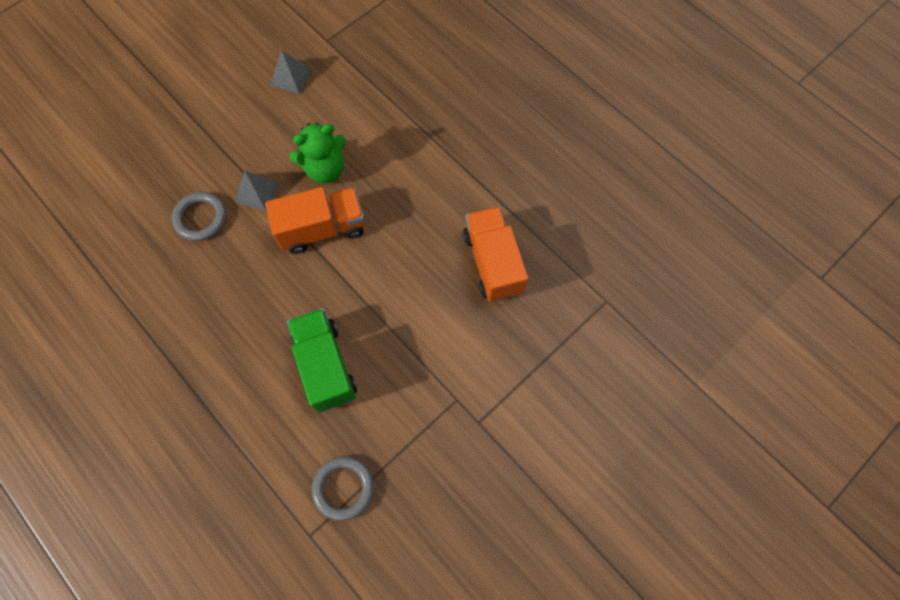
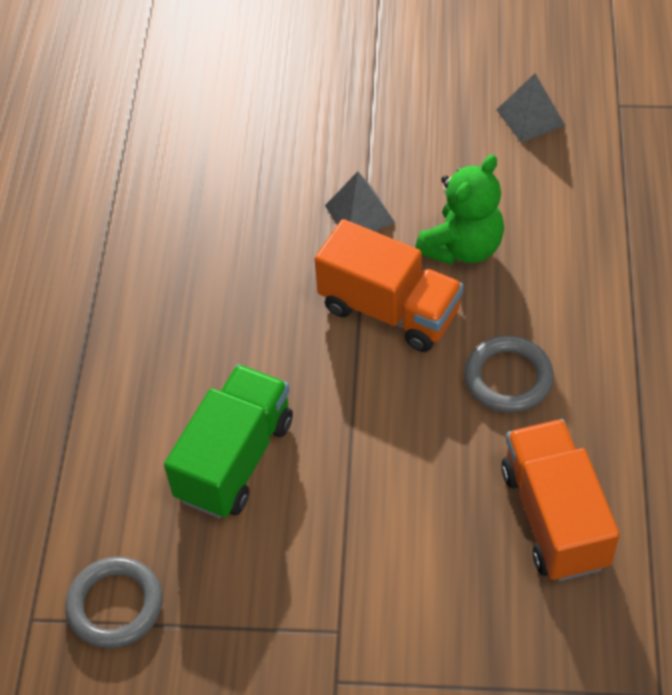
camera: 50 degrees right, 15 degrees down
grey ring [172,192,226,241] -> grey ring moved to [464,336,554,413]
green teddy bear [289,123,346,183] -> green teddy bear turned 75 degrees counterclockwise [415,155,504,265]
orange truck [463,206,528,302] -> orange truck turned 45 degrees counterclockwise [501,419,620,581]

